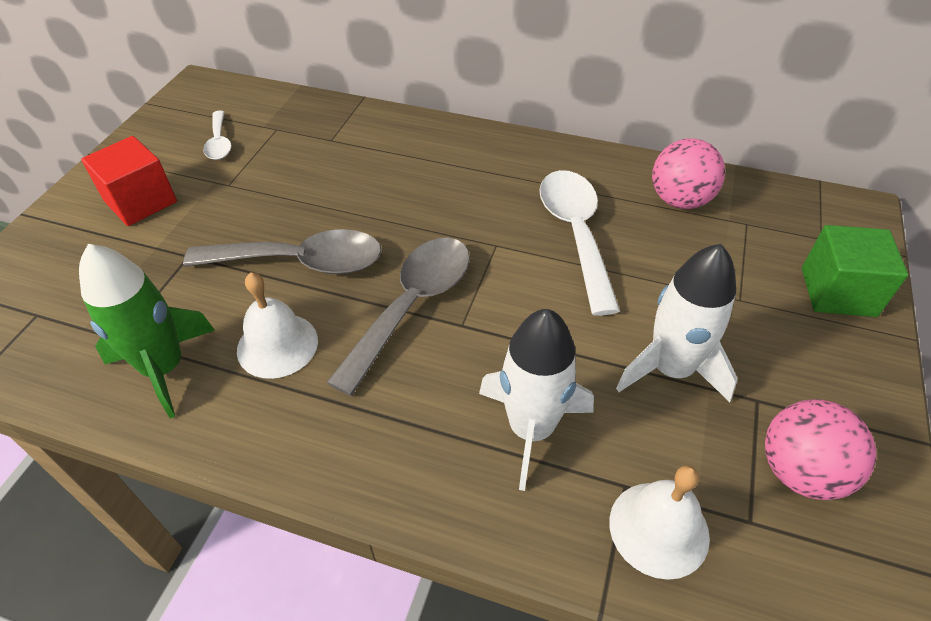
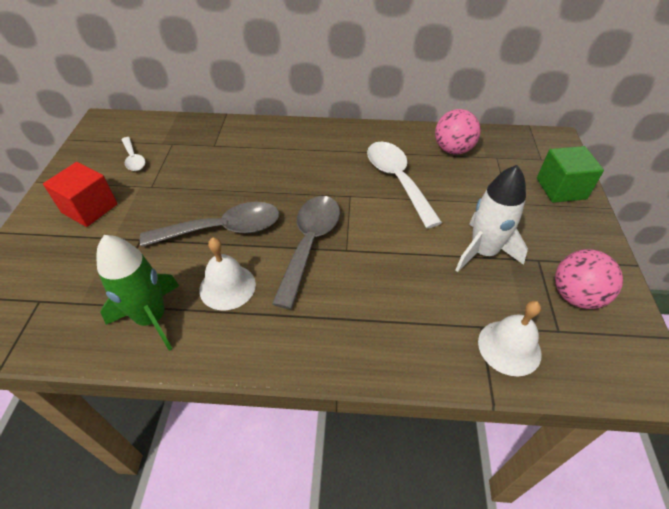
camera: 15 degrees left, 0 degrees up
white rocket [479,309,594,491] -> none

